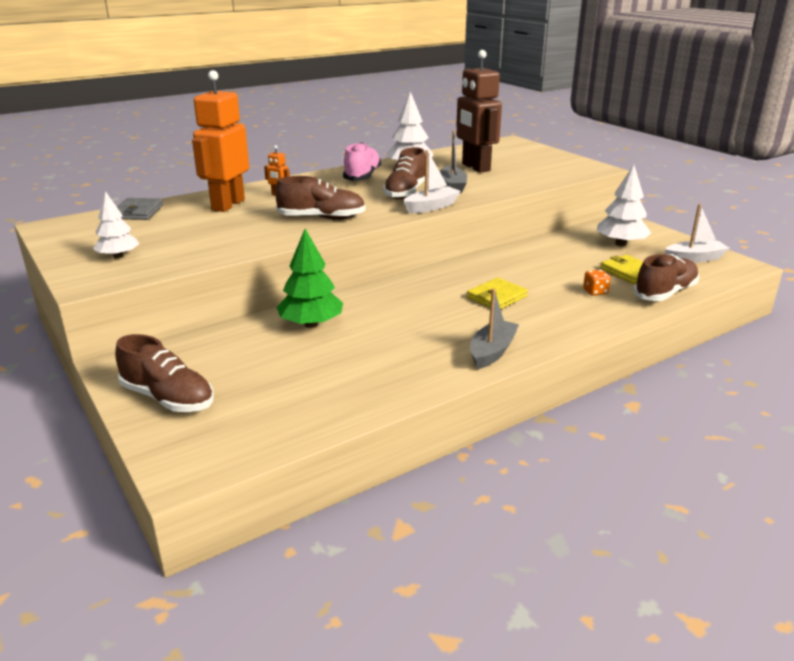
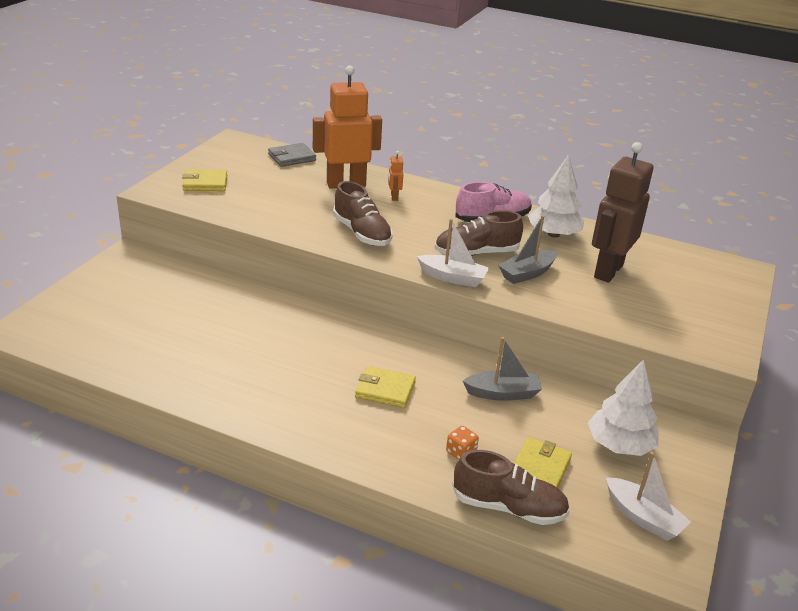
camera: 55 degrees right, 5 degrees up
white tree [93,191,139,259] -> yellow wallet [182,169,227,191]
brown shoe [115,334,214,412] -> none
green tree [276,229,343,328] -> none
grey boat [470,288,519,369] -> grey boat moved to [463,337,542,401]

